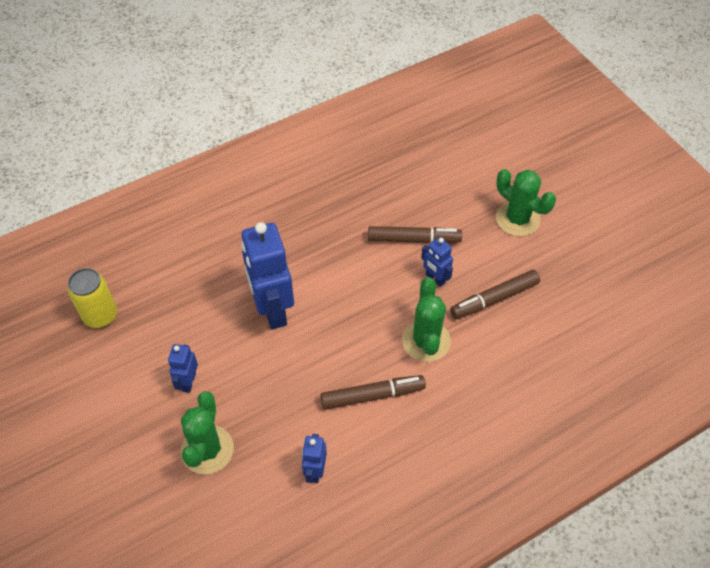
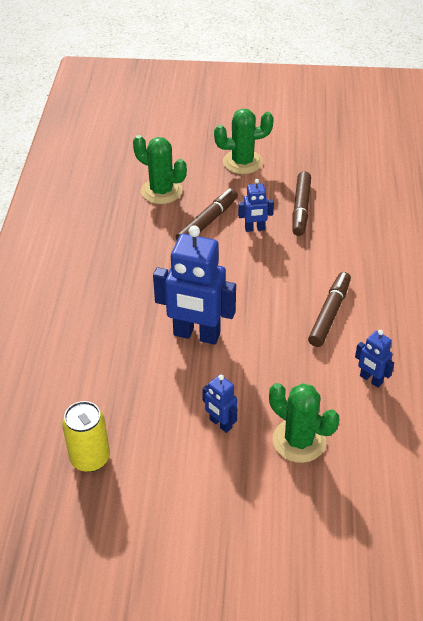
camera: 55 degrees left, 10 degrees down
green cactus [402,277,451,362] -> green cactus moved to [133,135,187,204]

